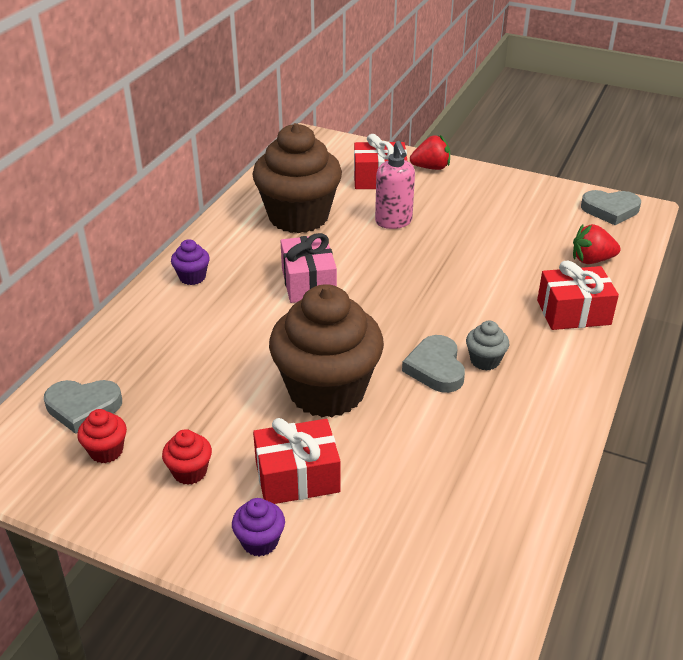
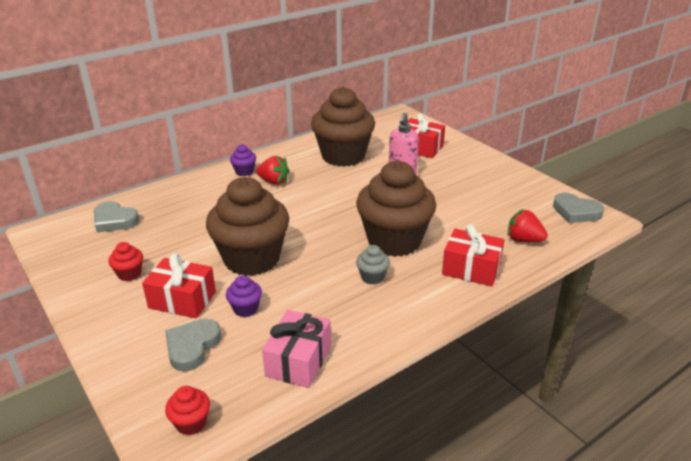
camera: 30 degrees right, 5 degrees down
red cupcake [77,409,127,463] -> red cupcake moved to [165,386,210,436]
purple cupcake [232,498,285,556] -> purple cupcake moved to [226,275,262,317]
pink gift [281,233,337,303] -> pink gift moved to [262,310,331,388]
grey heart [402,335,465,393] -> grey heart moved to [165,319,221,371]
red strawberry [410,135,450,170] -> red strawberry moved to [256,156,290,185]
none -> brown cupcake [356,161,436,257]

